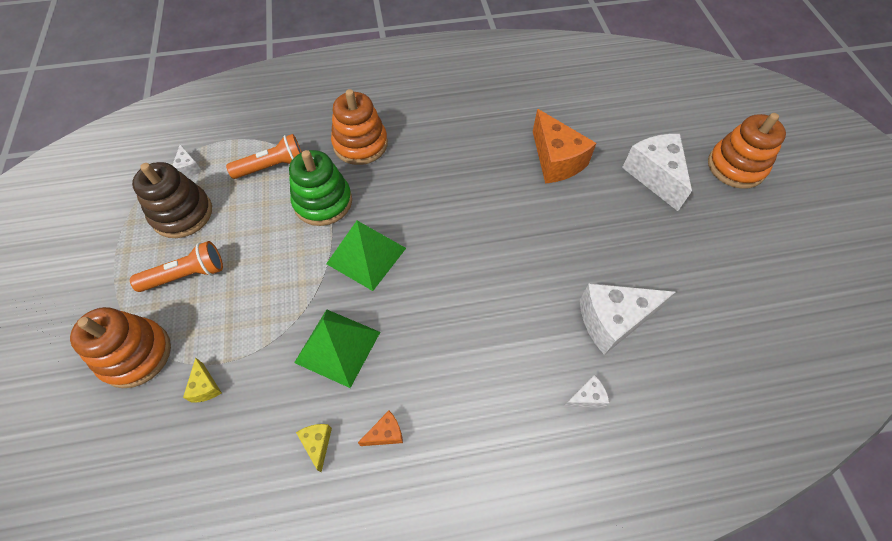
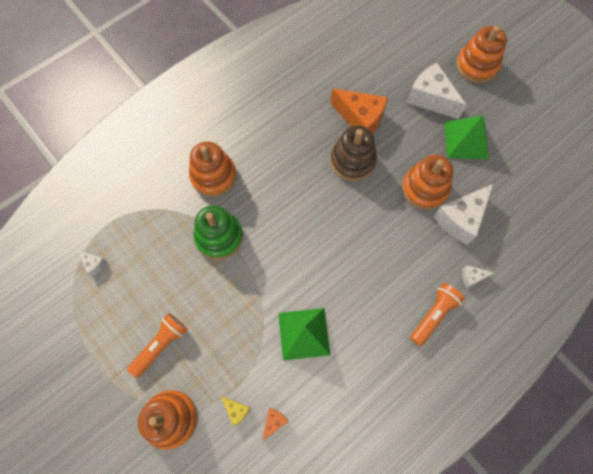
camera: 30 degrees left, 10 degrees up
brown stacking toy [132,162,212,238] -> brown stacking toy moved to [330,125,377,181]
orange flashlight [226,134,302,179] -> orange flashlight moved to [410,283,465,346]
yellow cheese [296,424,332,472] -> none
green pyramid [326,221,406,291] -> green pyramid moved to [444,115,489,159]
orange cheese [358,411,403,446] -> orange cheese moved to [262,408,288,441]
white cheese [564,375,610,408] -> white cheese turned 135 degrees counterclockwise [462,265,494,288]
none -> orange stacking toy [402,155,453,210]

